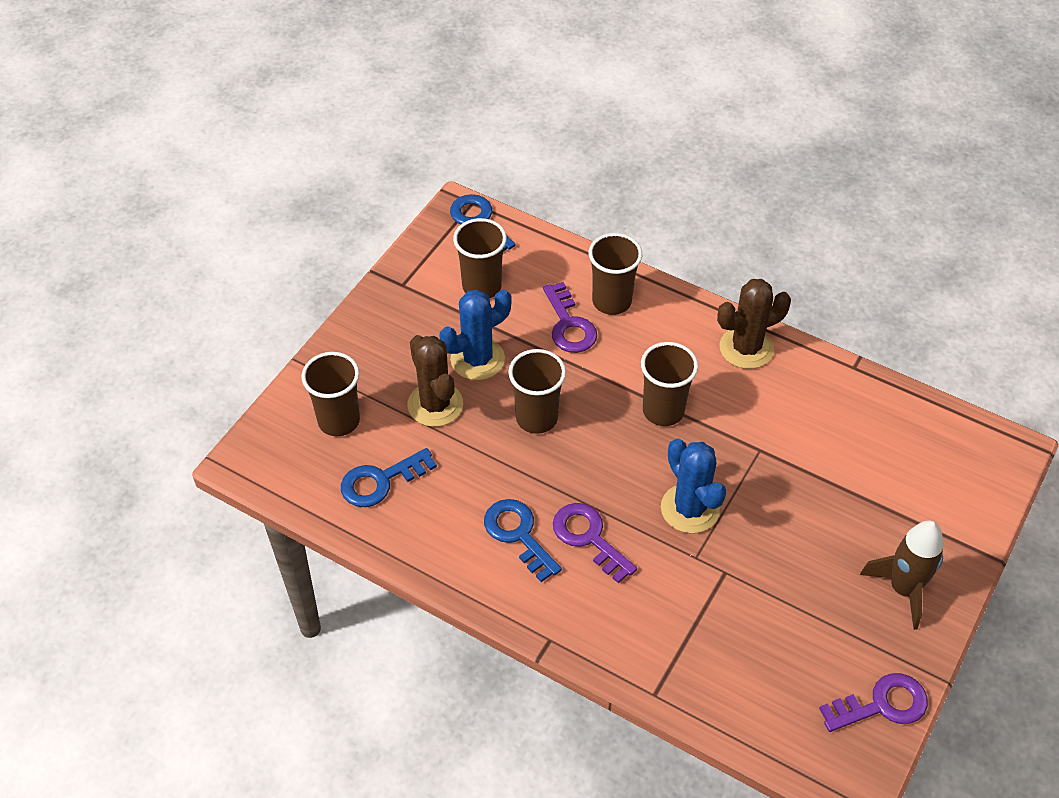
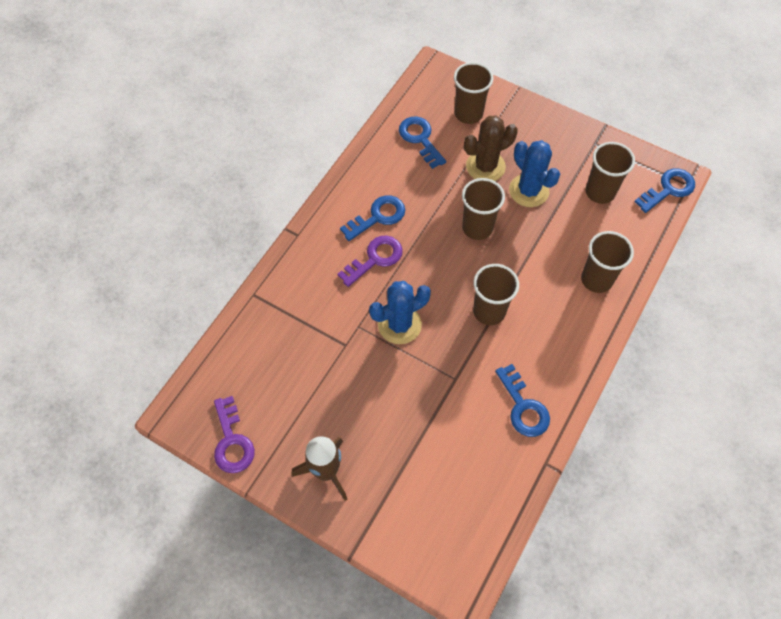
camera: 90 degrees right, 10 degrees up
purple key [543,282,597,353] -> none
brown cactus [717,279,791,369] -> none
none -> blue key [495,364,550,437]

